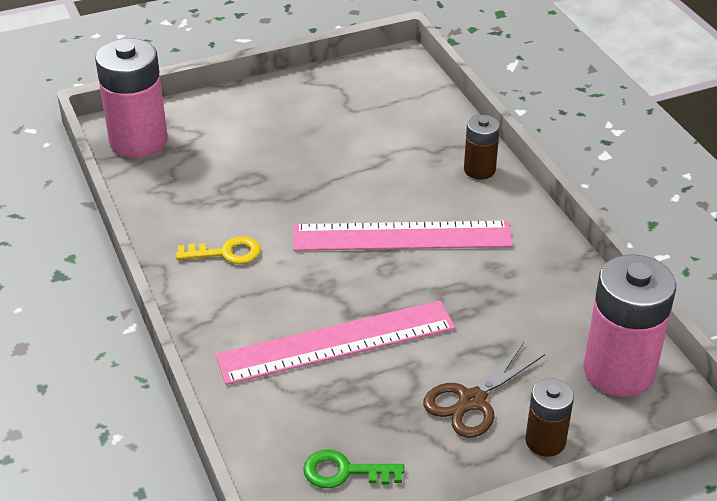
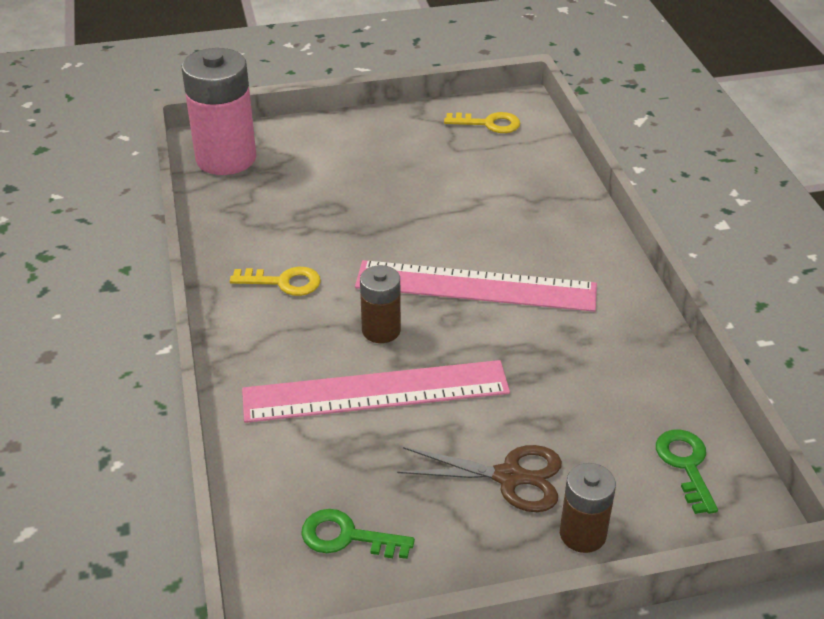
camera: 10 degrees right, 0 degrees up
brown scissors [423,343,545,438] -> brown scissors turned 135 degrees counterclockwise [397,445,562,512]
brown battery [464,115,500,180] -> brown battery moved to [360,265,401,343]
pink battery [583,254,676,397] -> green key [656,429,718,514]
none -> yellow key [444,112,520,133]

